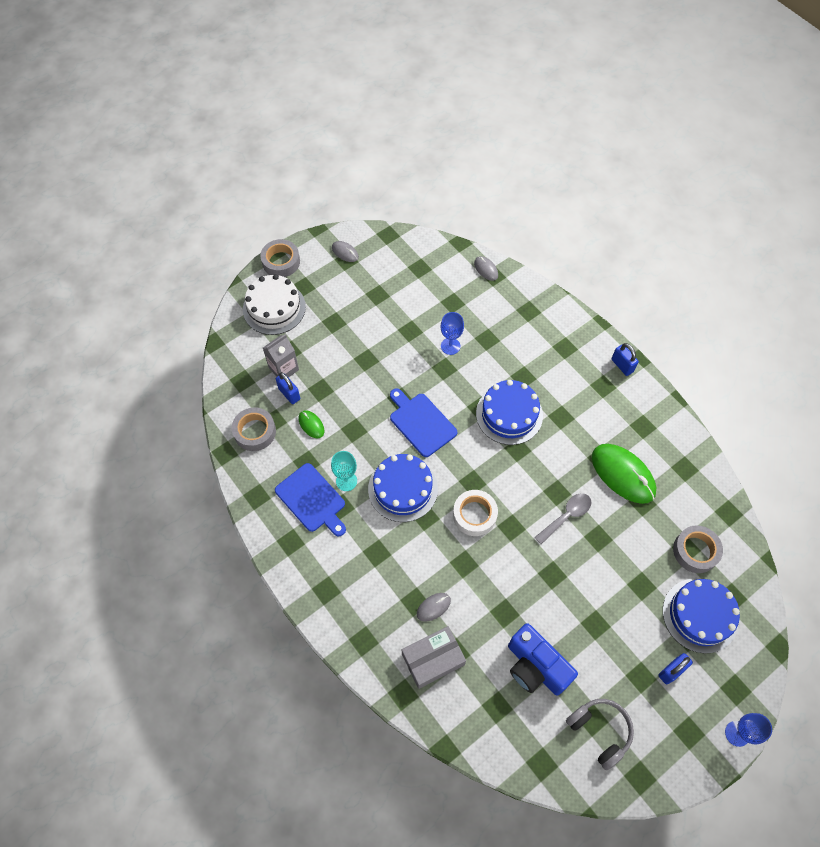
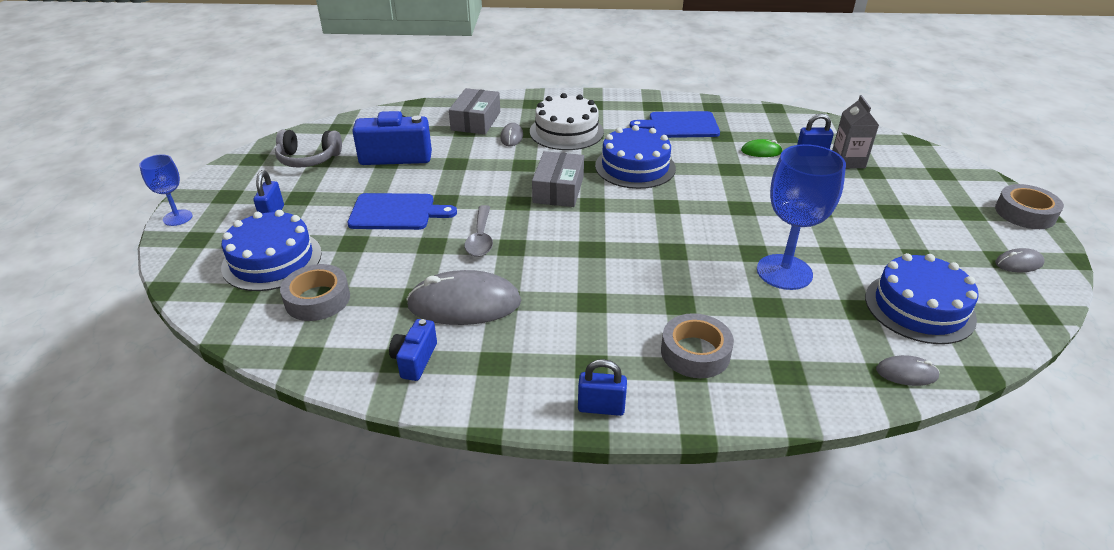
camera: 130 degrees right, 25 degrees down
grey tape [232,407,276,451] -> grey tape moved to [661,313,734,378]
white cake [243,274,306,335] -> white cake moved to [530,93,604,150]
turquoise goblet [331,451,357,491] -> none
blue cutting board [390,389,457,457] -> blue cutting board moved to [348,193,457,230]
blue goblet [441,312,464,355] -> blue goblet [757,144,846,290], size x1.81
white tape [453,490,498,536] -> grey box [532,151,584,207]
blue cake [476,380,543,445] -> blue cake moved to [865,253,979,344]
green mouse [592,444,656,504] -> grey mouse [406,270,521,325]
none -> blue camera [389,319,437,381]

